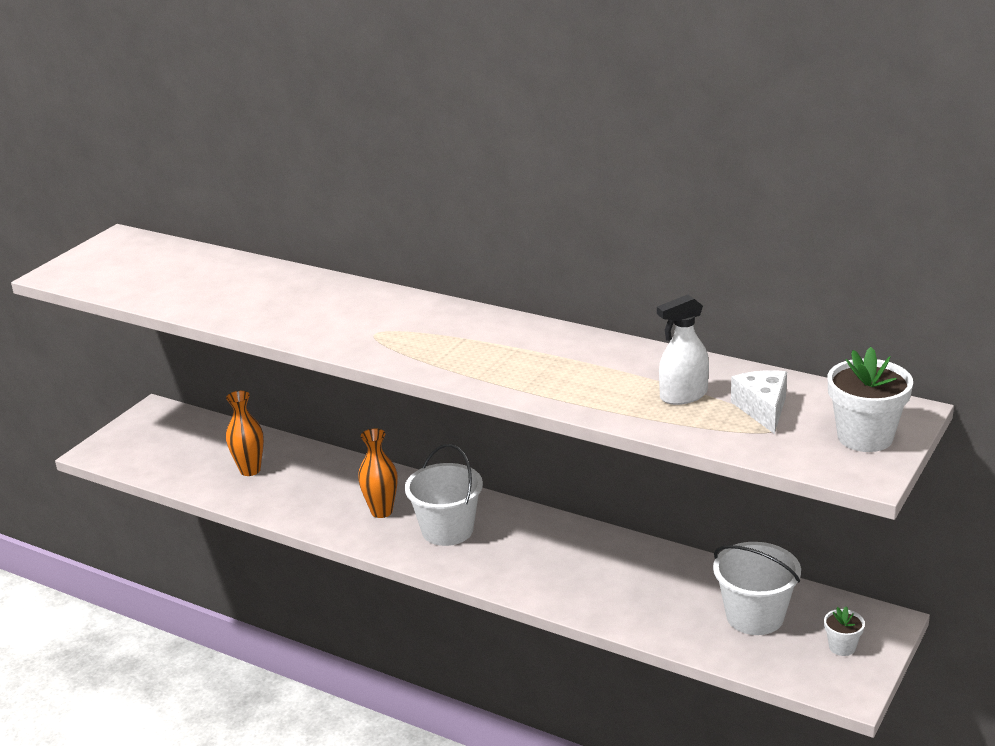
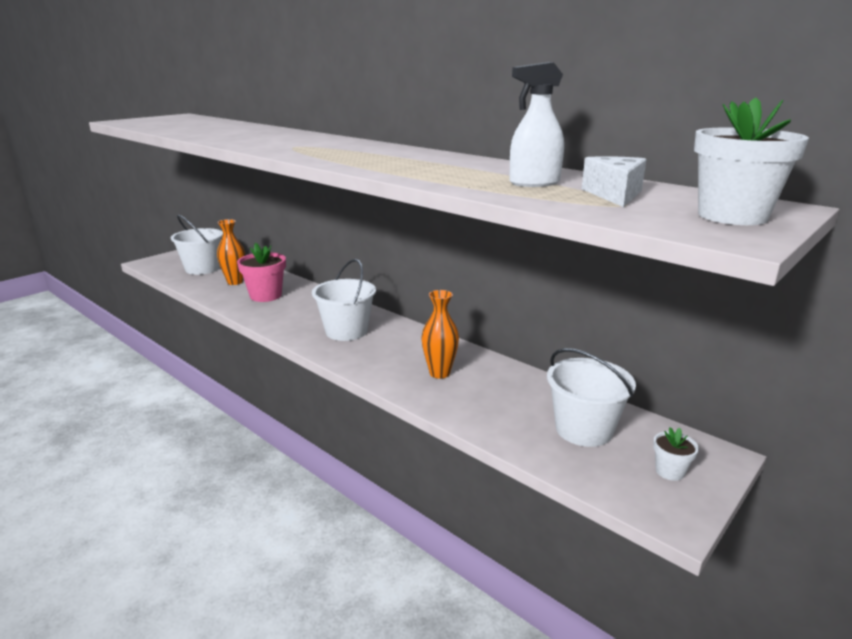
camera: 10 degrees right, 5 degrees down
orange vase [358,428,397,518] -> orange vase moved to [421,290,459,379]
none -> white bucket [171,215,223,275]
none -> pink flower pot [237,243,286,302]

